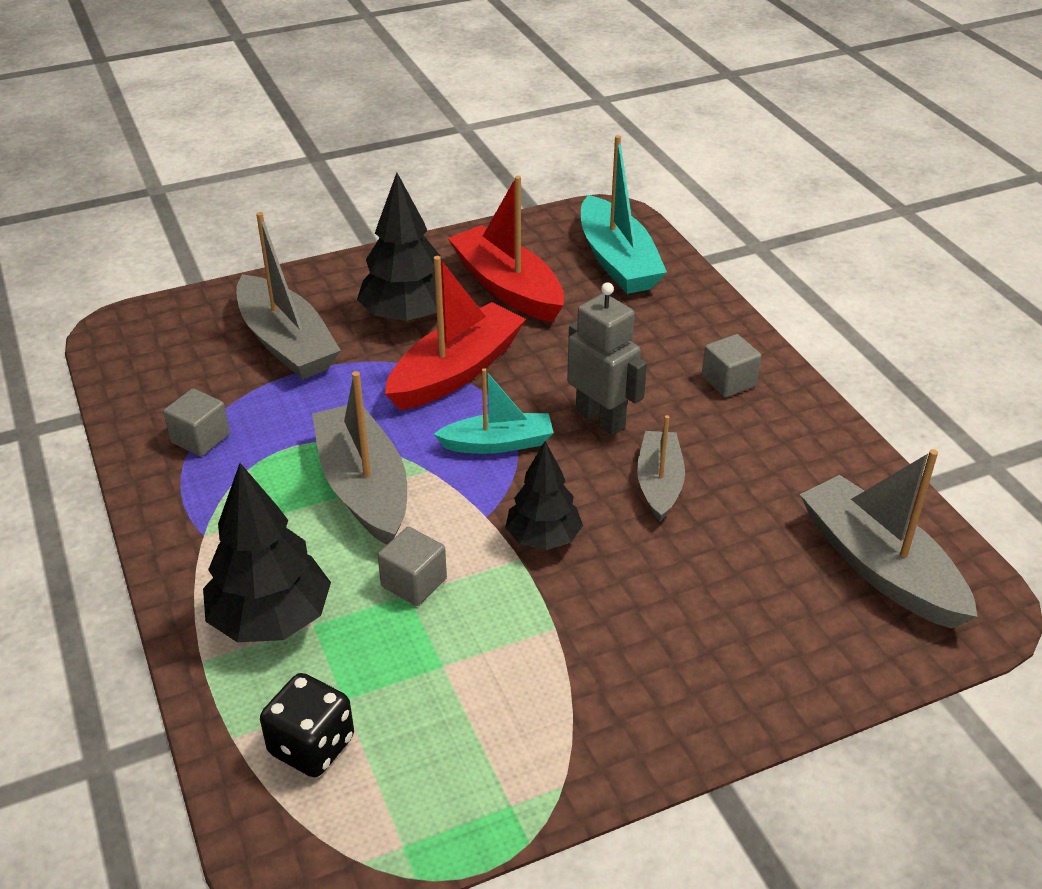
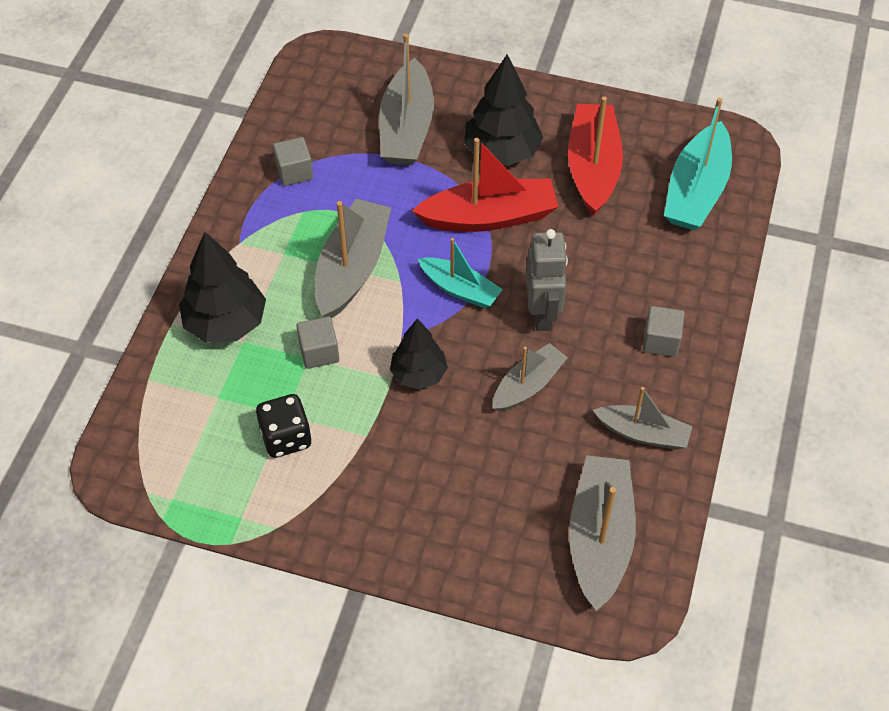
camera: 40 degrees right, 15 degrees up
black dice [260,673,354,777] -> black dice moved to [256,394,312,458]
none -> grey boat [593,387,693,450]

